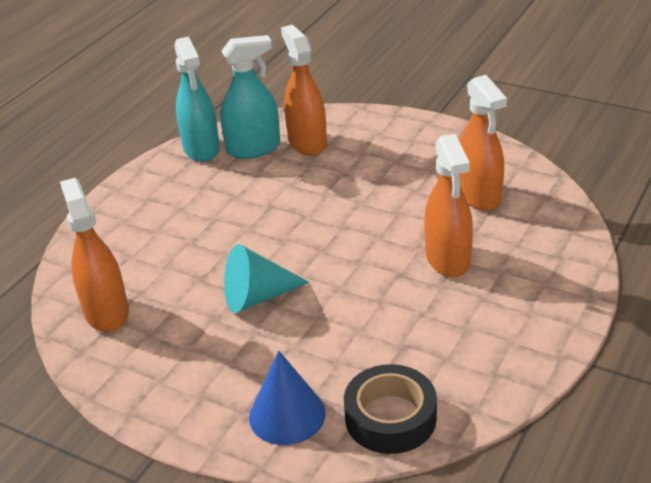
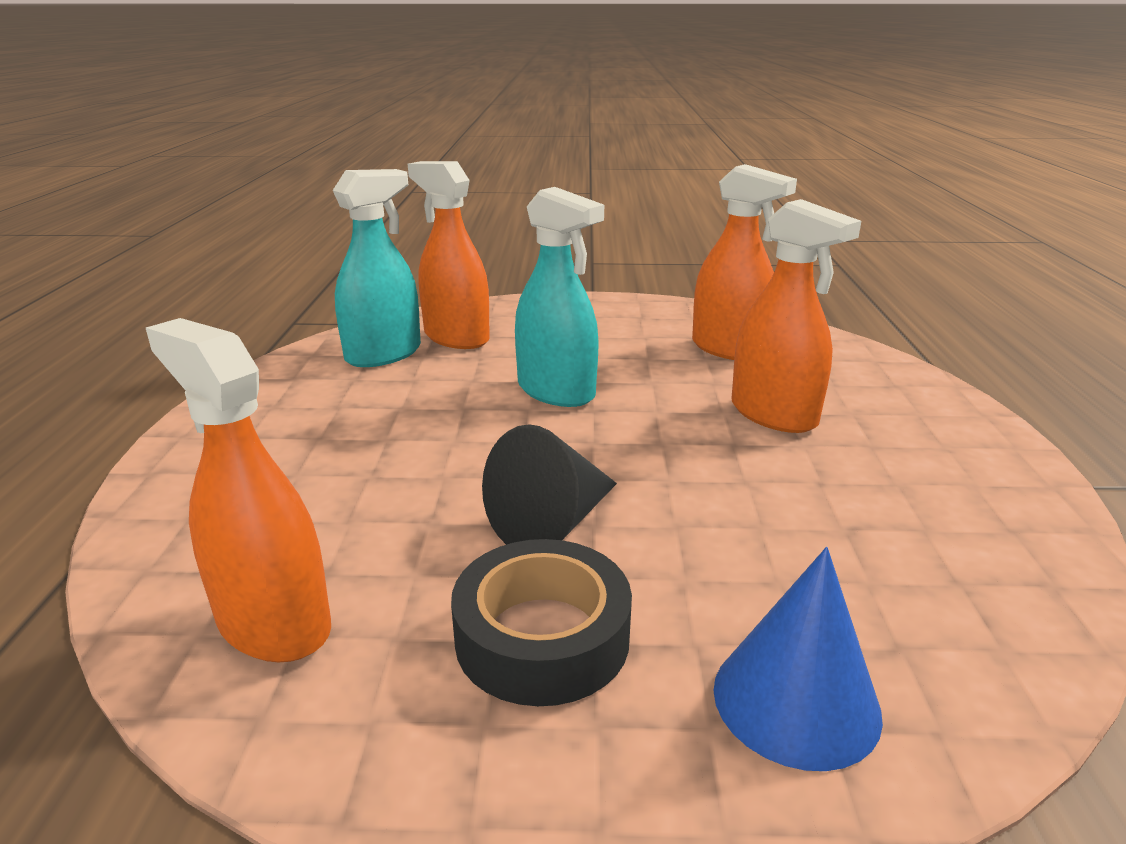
camera: 30 degrees left, 10 degrees down
turquoise spray bottle [174,37,220,162] -> turquoise spray bottle moved to [515,187,604,407]
turquoise cone [224,244,310,313] -> black cone [482,424,617,545]
black tape [344,364,437,454] -> black tape moved to [451,539,632,706]

